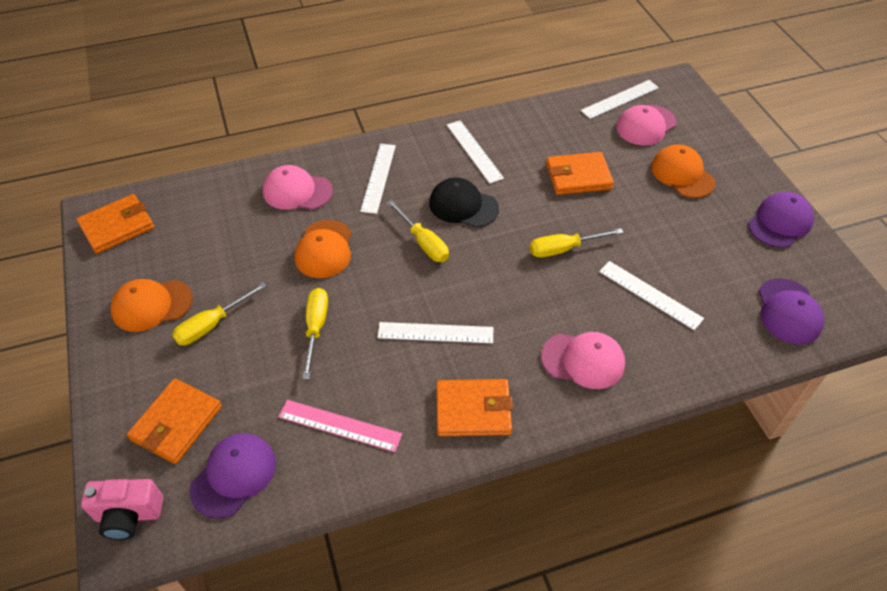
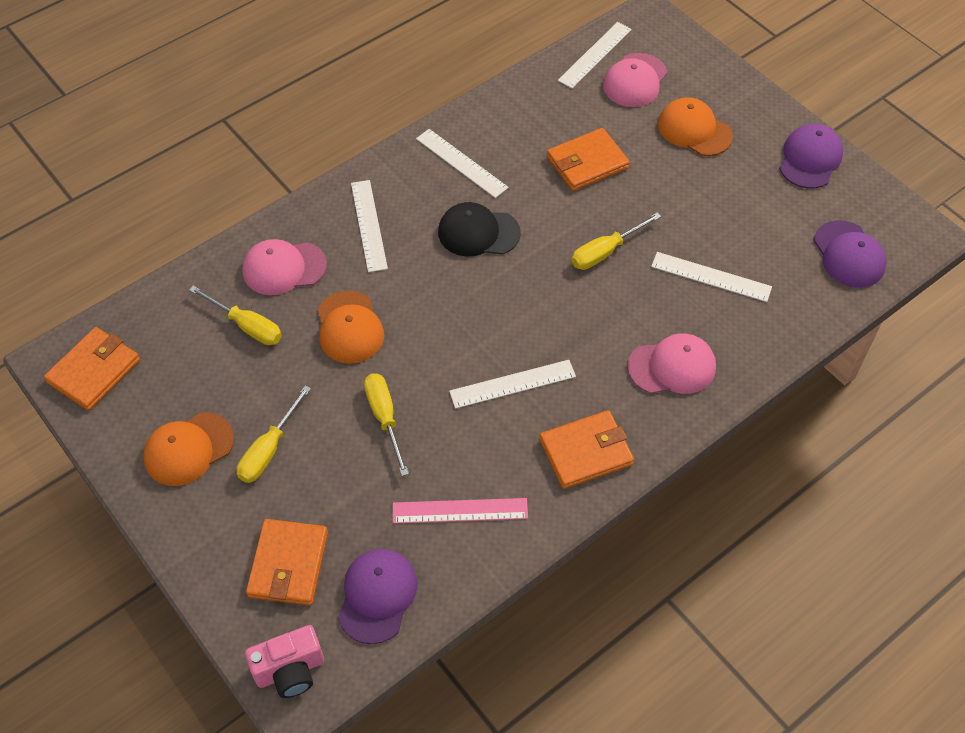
camera: 20 degrees left, 5 degrees up
yellow screwdriver [387,200,449,262] -> yellow screwdriver moved to [189,285,282,345]

